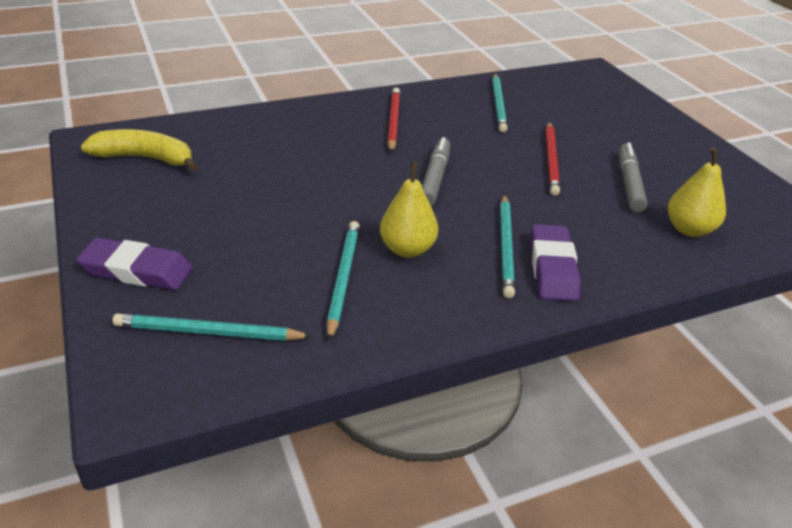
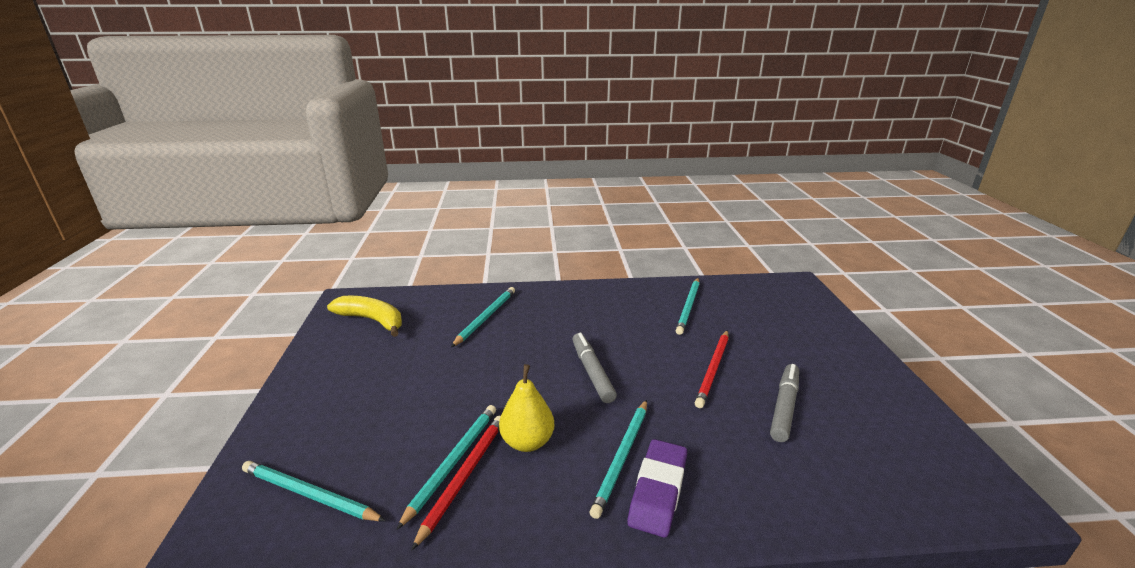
camera: 20 degrees right, 10 degrees down
purple eraser [76,238,193,290] -> none
red pencil [387,87,400,152] -> red pencil moved to [411,416,501,551]
grey marker [422,137,450,206] -> grey marker turned 45 degrees counterclockwise [572,333,617,403]
yellow pear [668,147,726,237] -> none
none -> turquoise pencil [451,287,515,347]

